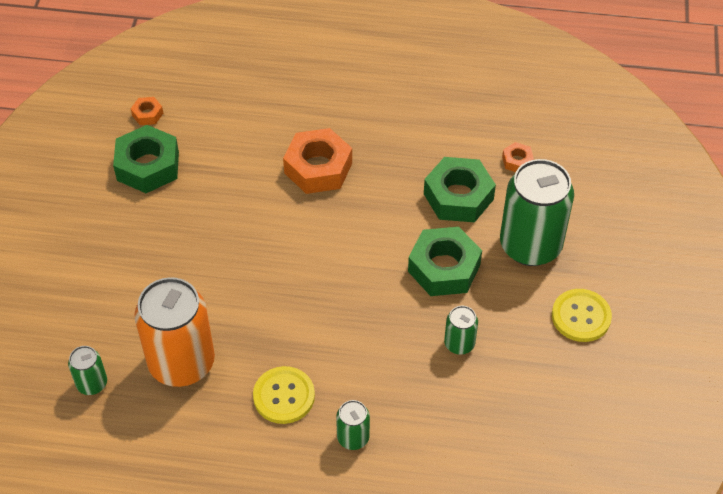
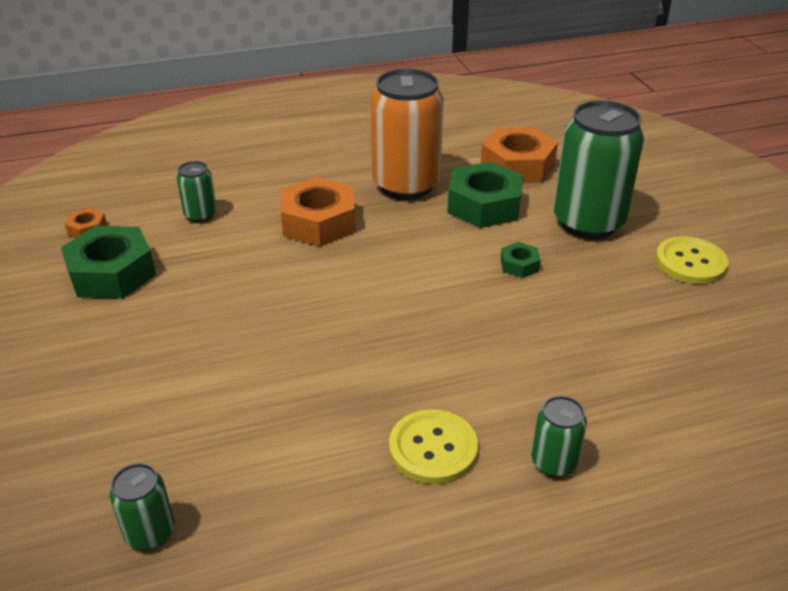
camera: 25 degrees left, 15 degrees down
orange can [134,277,215,387] -> orange can moved to [371,69,444,200]
green nut [408,227,482,296] -> green nut [501,242,540,278], size x0.47
green can [444,306,478,355] -> green can moved to [177,161,217,223]
orange nut [502,142,534,172] -> orange nut [481,127,558,183], size x2.14

